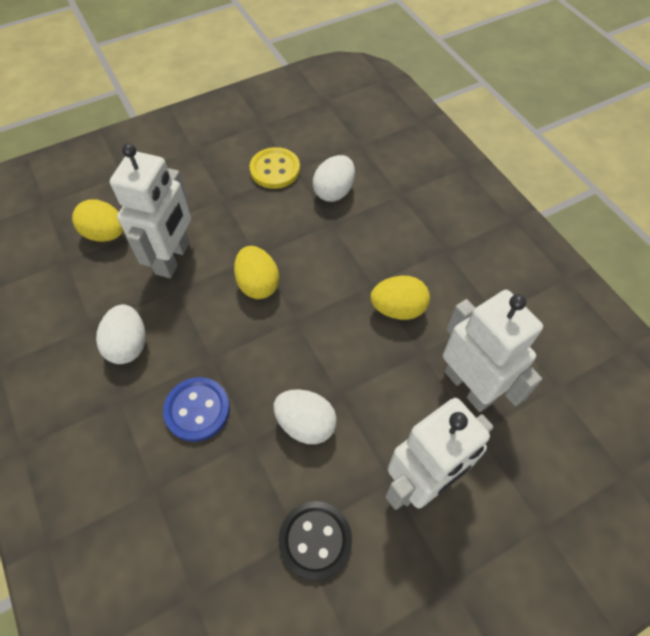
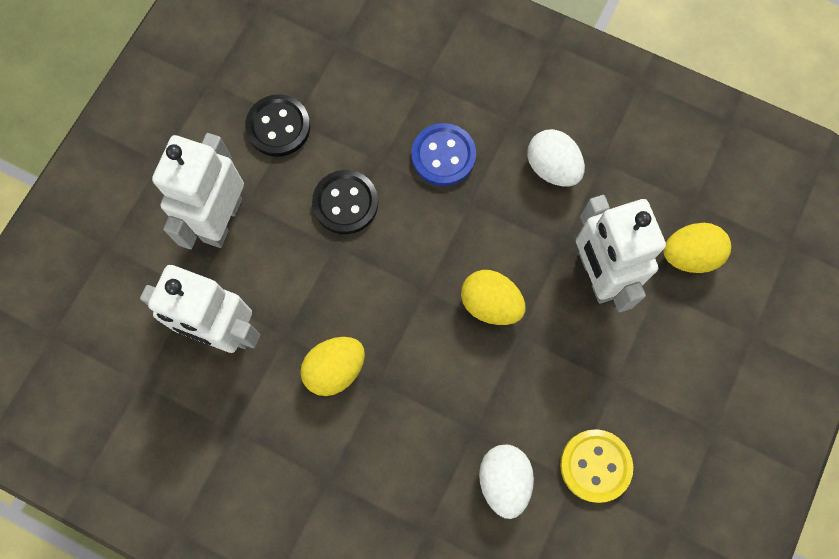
camera: 145 degrees right, 15 degrees up
white egg [274,389,337,444] -> black button [312,170,378,234]

